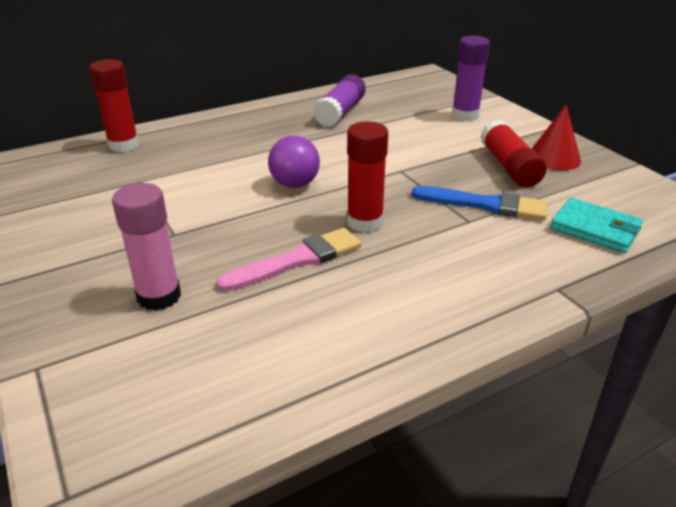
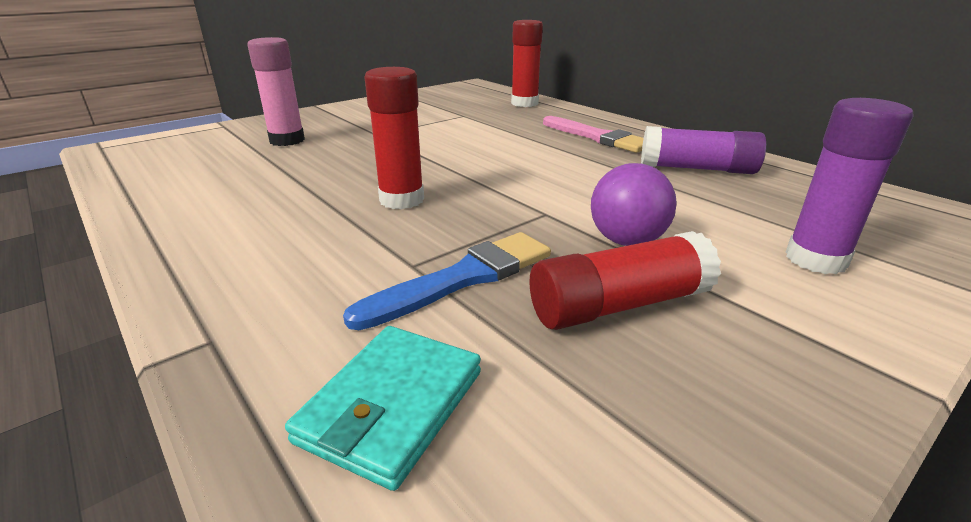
camera: 80 degrees right, 5 degrees down
pink brush [216,228,361,292] -> pink brush moved to [543,116,643,153]
purple ball [268,136,320,188] -> purple ball moved to [591,163,677,246]
blue brush [411,186,547,220] -> blue brush turned 135 degrees counterclockwise [343,232,551,330]
red cone [532,105,581,171] -> none

